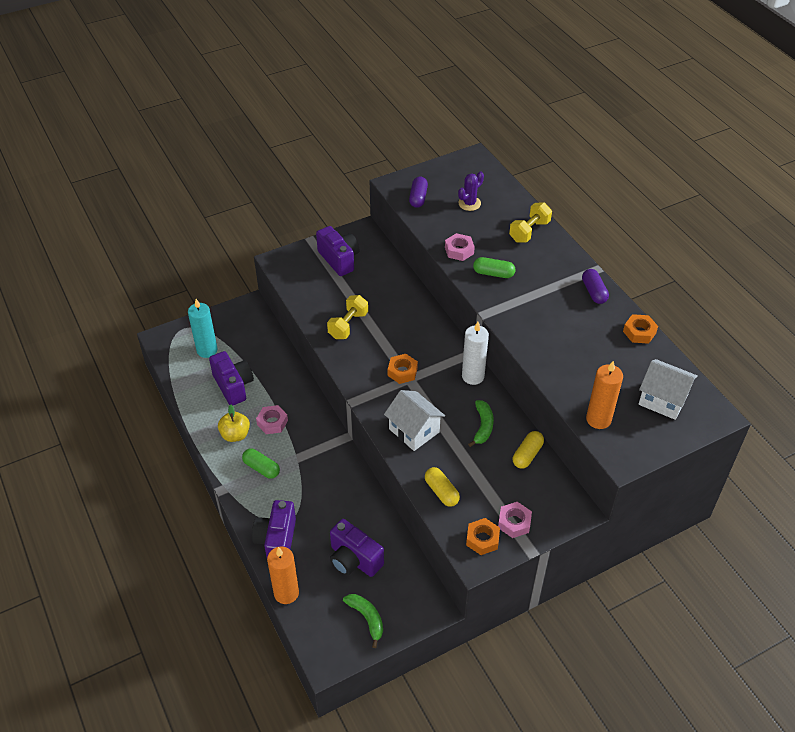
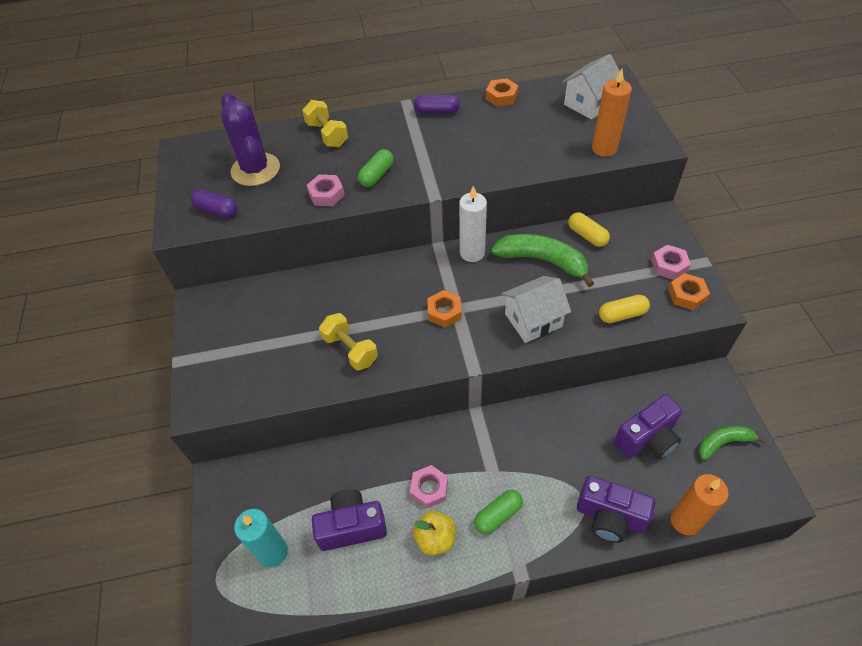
camera: 70 degrees left, 5 degrees up
purple camera [316,226,359,276] -> none
purple cactus [458,171,484,211] -> purple cactus [221,93,280,186], size x1.80
green banana [468,400,494,447] -> green banana [491,234,594,287], size x1.67

